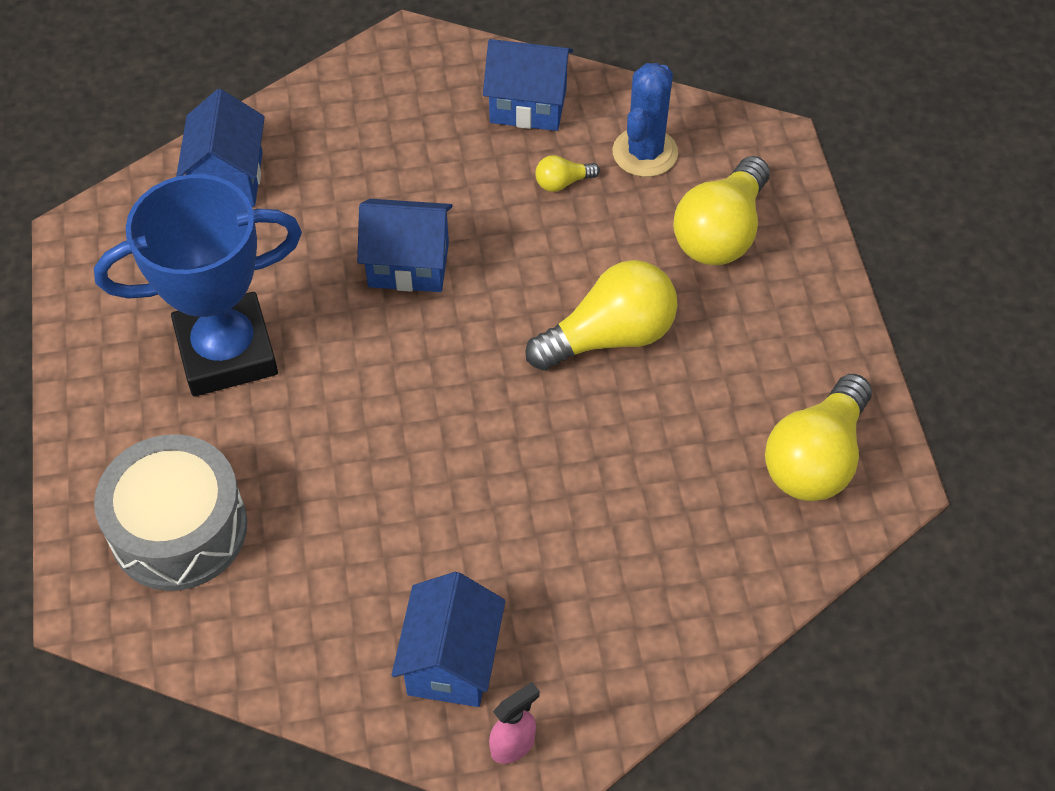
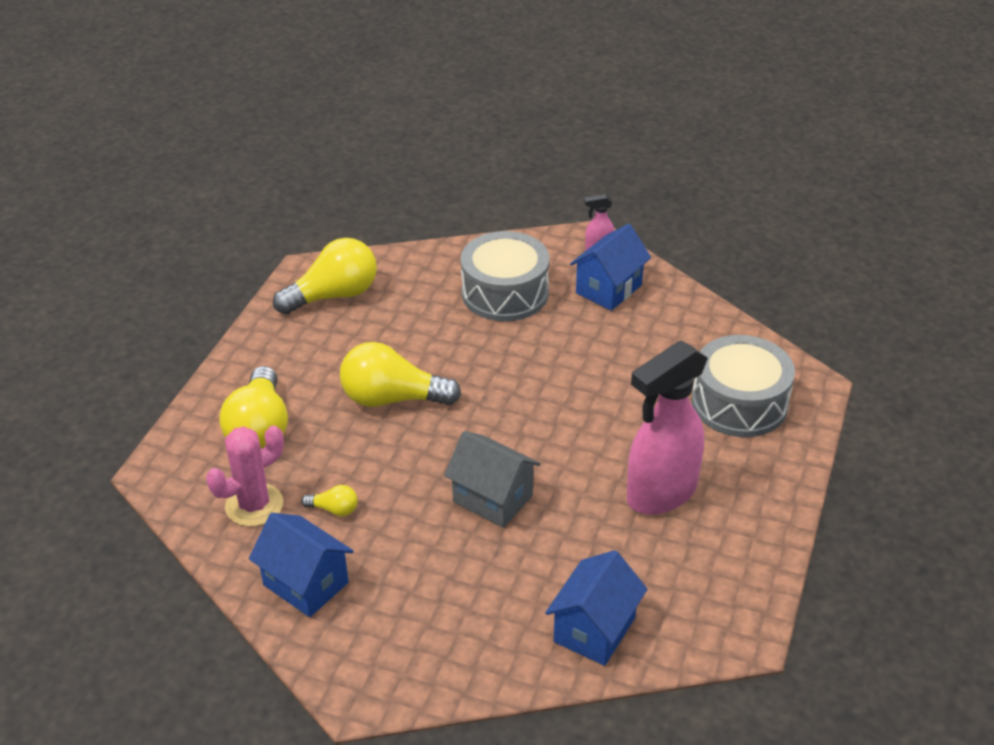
camera: 150 degrees left, 15 degrees down
blue trophy [94,174,302,396] -> pink spray bottle [627,341,708,515]
blue house [357,199,453,292] -> grey house [444,431,541,528]
blue cactus [612,63,678,177] -> pink cactus [206,425,284,527]
yellow light bulb [673,156,770,265] -> yellow light bulb turned 120 degrees clockwise [219,366,288,449]
none -> grey drum [461,231,550,322]

